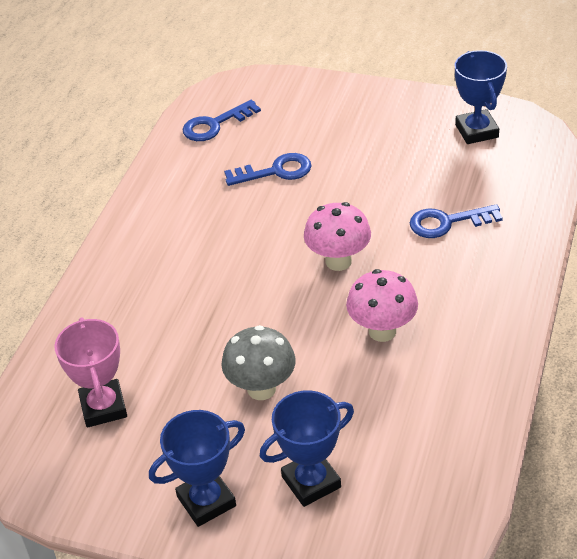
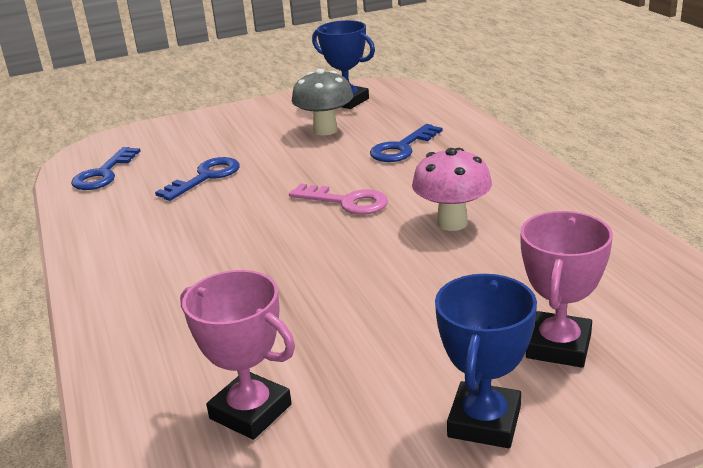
camera: 40 degrees left, 15 degrees down
grey mushroom [221,325,296,400] -> grey mushroom moved to [292,69,353,135]
blue trophy [260,390,354,507] -> pink trophy [520,211,613,368]
pink mushroom [304,202,371,271] -> pink key [289,183,388,215]

